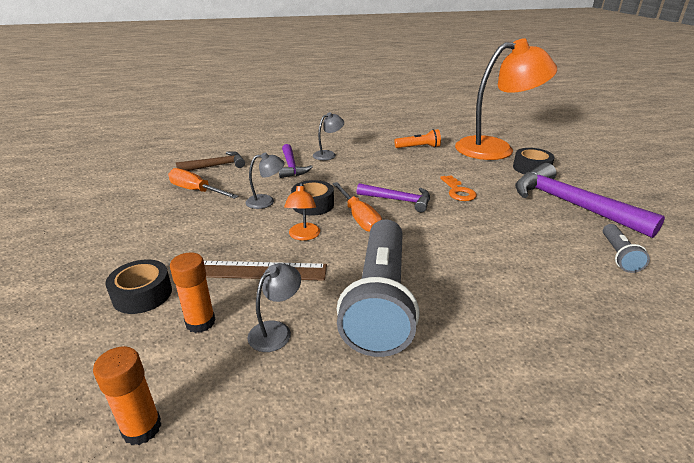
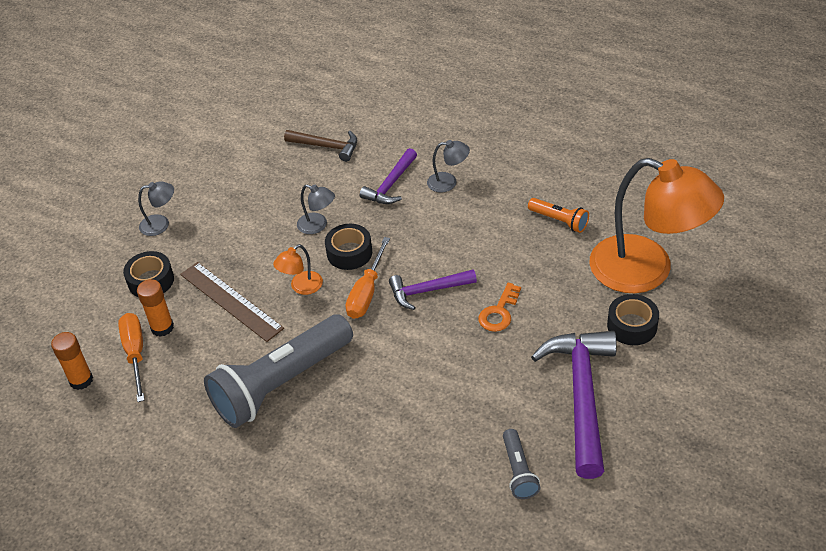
camera: 45 degrees right, 15 degrees up
orange screwdriver [168,168,239,199] -> orange screwdriver moved to [118,313,145,402]
grey lamp [248,263,301,352] -> grey lamp moved to [138,181,174,236]
purple hammer [357,183,430,212] -> purple hammer turned 105 degrees clockwise [389,269,477,310]
grey flashlight [603,224,650,273] -> grey flashlight turned 60 degrees counterclockwise [503,429,540,499]

